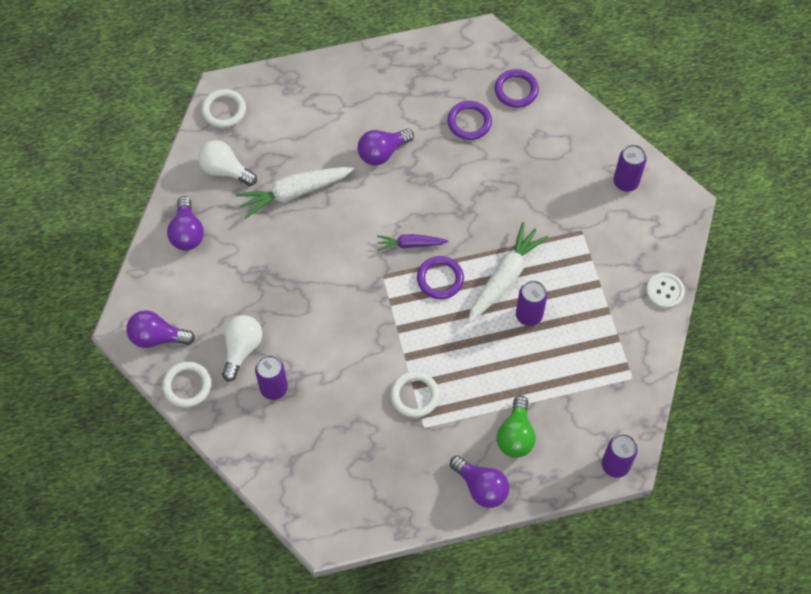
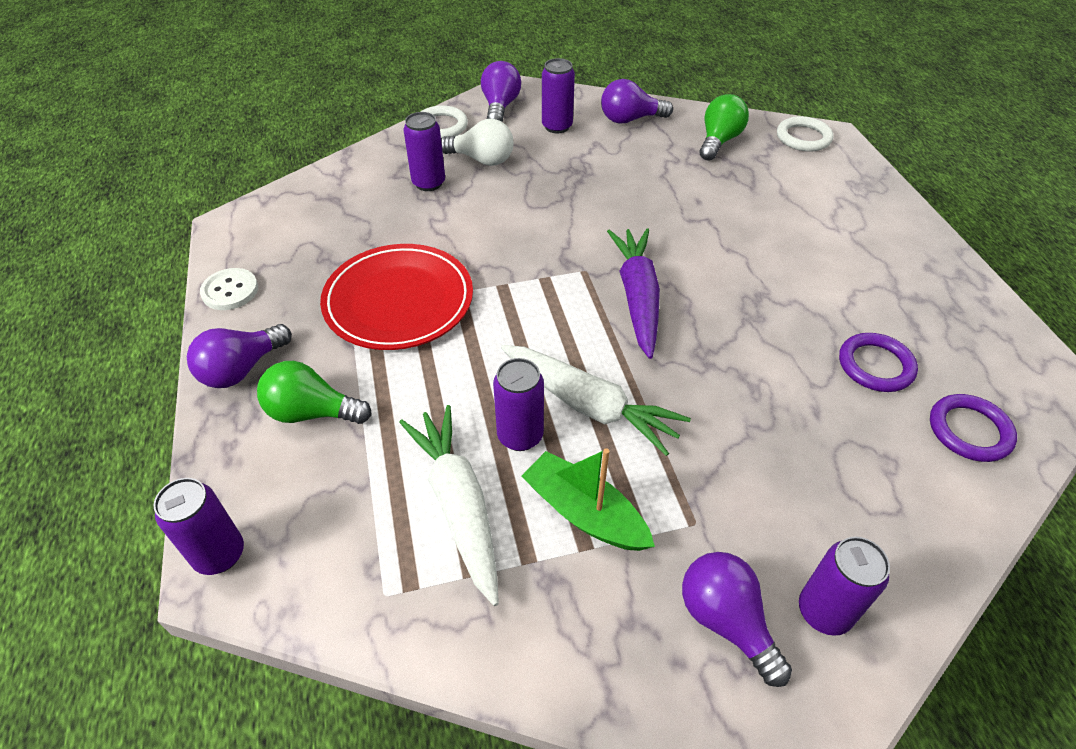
camera: 90 degrees right, 15 degrees down
white light bulb [198,140,257,186] -> green light bulb [700,94,749,161]
white carrot [236,167,355,219] -> white carrot moved to [399,405,499,606]
purple light bulb [357,128,414,165] -> purple light bulb moved to [682,552,792,687]
purple carrot [377,234,449,251] -> purple carrot [607,228,660,359], size x1.72
white ring [391,371,440,418] -> red plate [320,244,473,350]
purple ring [417,256,464,299] -> none
white button [646,273,685,309] -> white button moved to [200,268,258,310]
none -> green boat [521,448,655,551]
none -> purple can [542,58,575,133]

